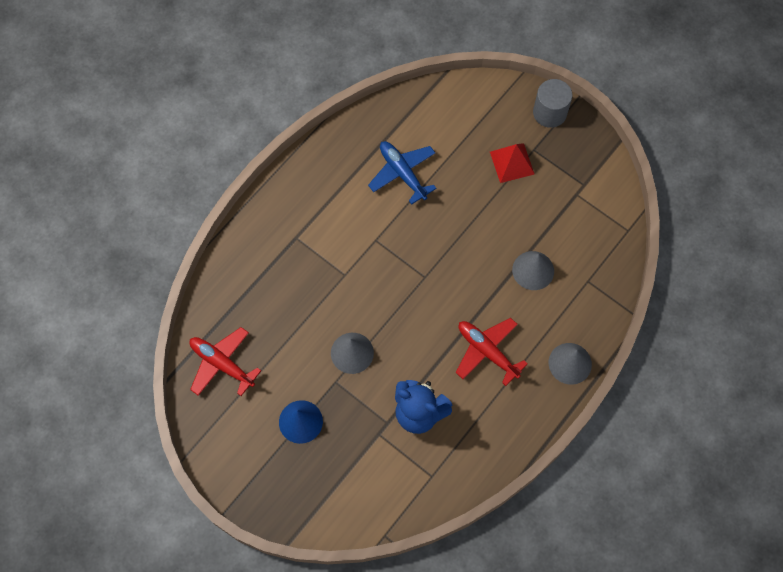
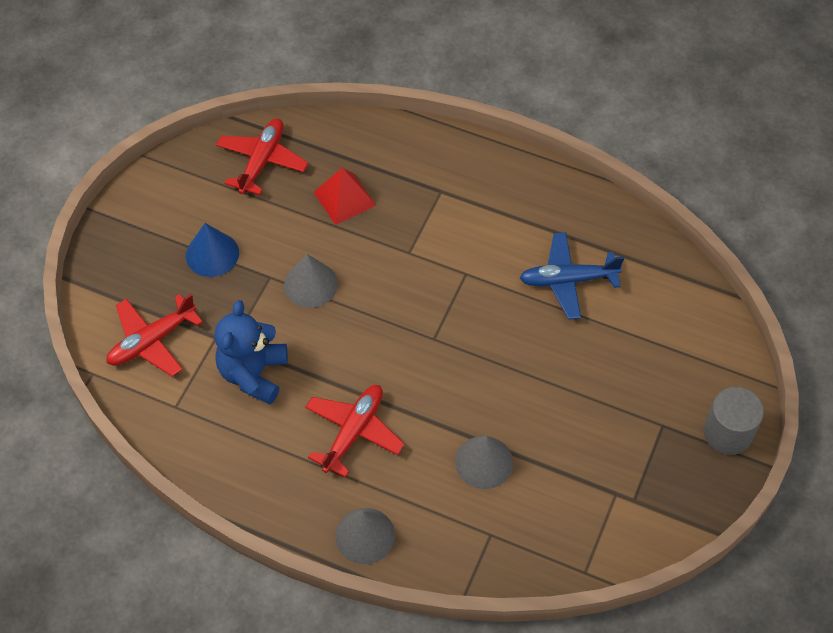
camera: 75 degrees right, 10 degrees down
blue plane [368,141,437,205] -> blue plane turned 135 degrees counterclockwise [520,232,624,319]
red pyramid [490,143,534,183] -> red pyramid moved to [313,168,376,225]
none -> red plane [106,294,203,376]

